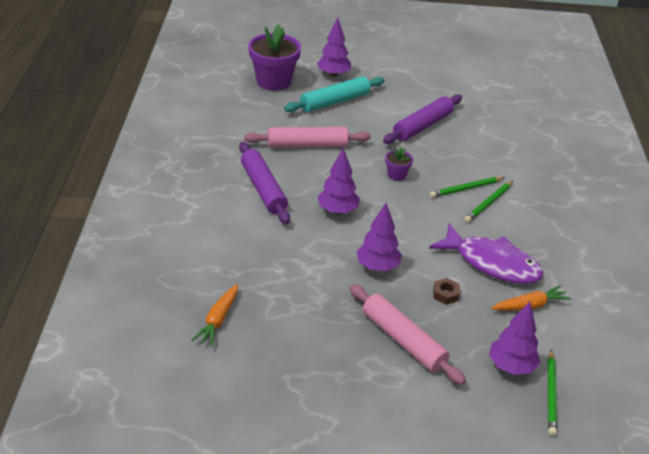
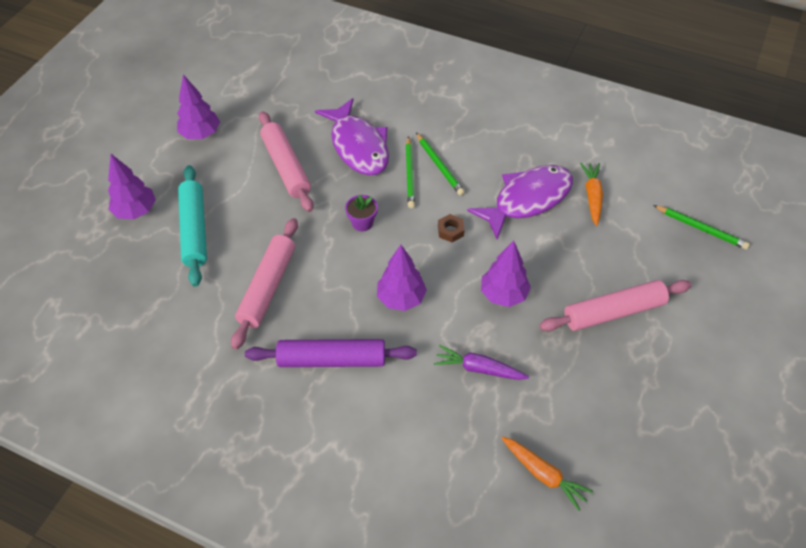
camera: 65 degrees left, 15 degrees up
purple flower pot [248,24,301,91] -> none
purple rolling pin [383,94,462,144] -> pink rolling pin [259,111,314,212]
brown nut [433,278,460,305] -> brown nut moved to [438,214,464,242]
purple tree [489,302,540,375] -> purple tree moved to [177,74,220,139]
none -> purple fish [315,98,389,176]
none -> purple carrot [434,345,529,380]

